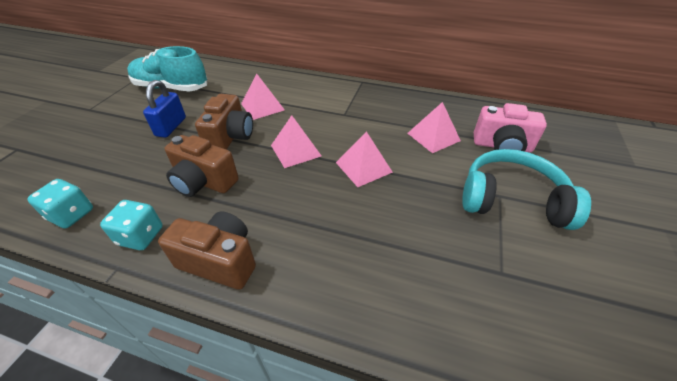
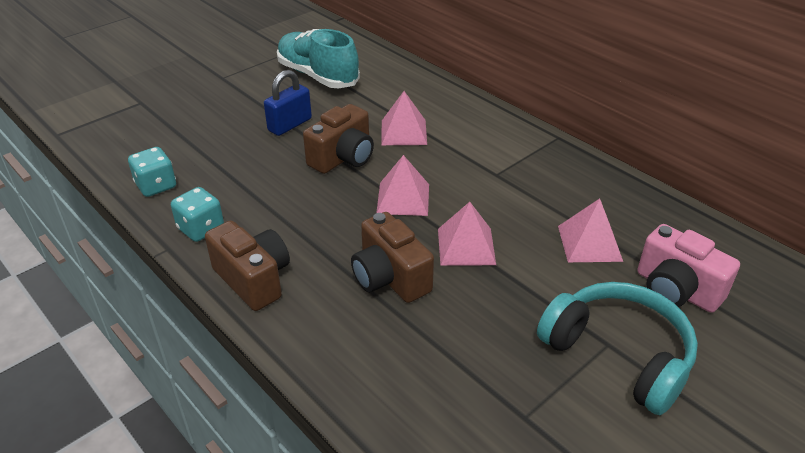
camera: 30 degrees right, 5 degrees down
brown camera [164,135,239,197] -> brown camera moved to [351,212,434,303]

